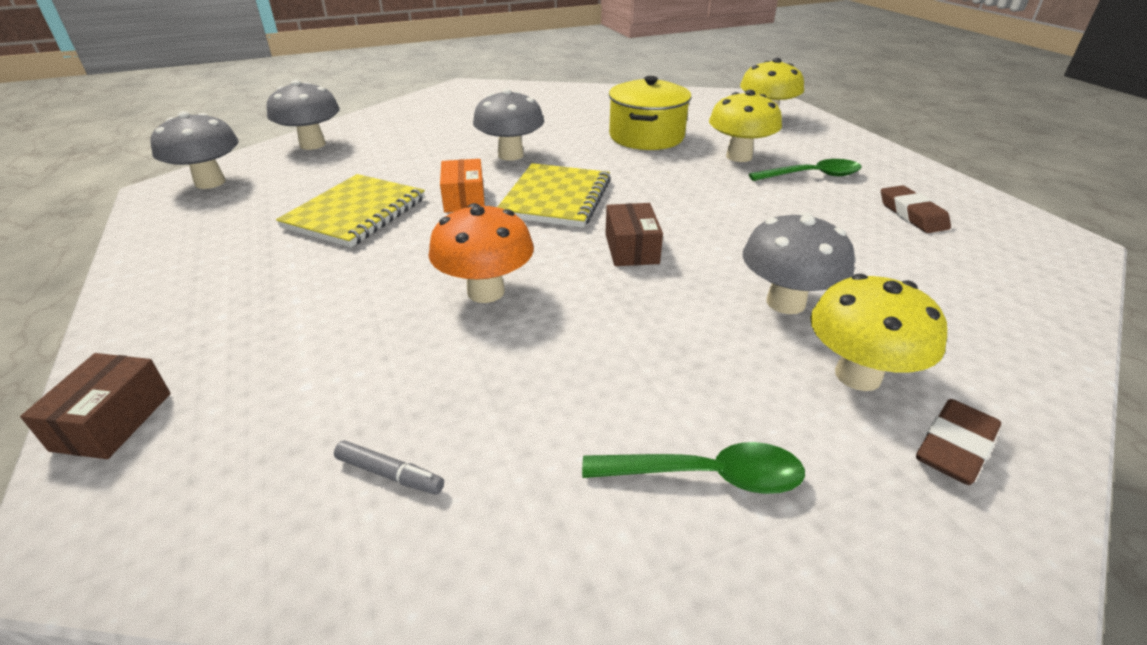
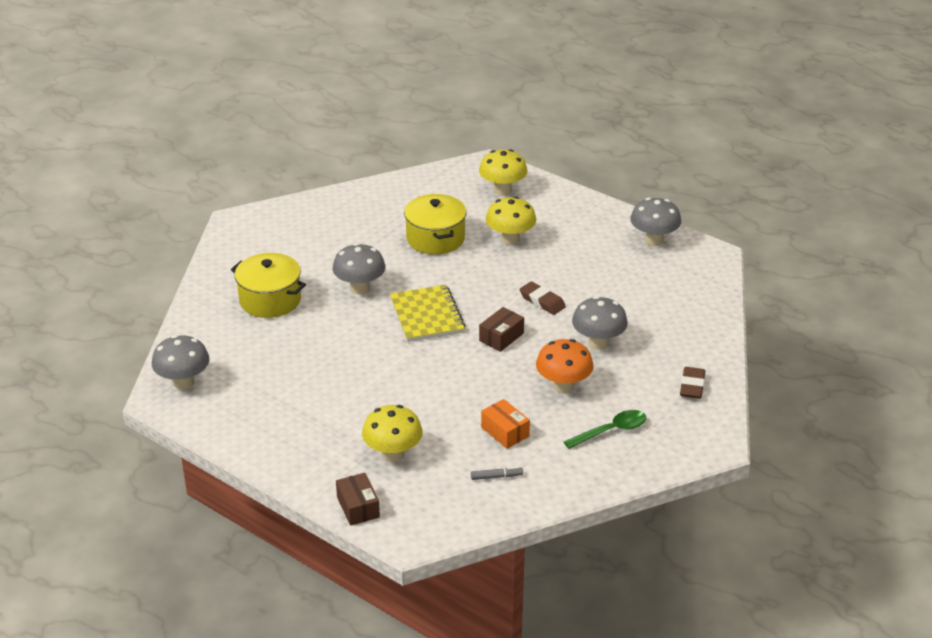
camera: 30 degrees left, 0 degrees up
grey mushroom [267,80,340,150] -> grey mushroom moved to [630,198,681,246]
yellow notebook [276,174,425,247] -> none
orange mushroom [428,203,534,303] -> orange mushroom moved to [536,339,593,393]
orange box [440,159,485,213] -> orange box moved to [481,399,530,449]
brown box [605,203,663,266] -> brown box turned 75 degrees clockwise [479,307,524,352]
green spoon [749,159,862,181] -> none
yellow mushroom [810,274,947,391] -> yellow mushroom moved to [362,405,423,462]
brown eraser [881,185,951,233] -> brown eraser moved to [519,281,566,315]
none -> yellow pot [231,253,306,318]

